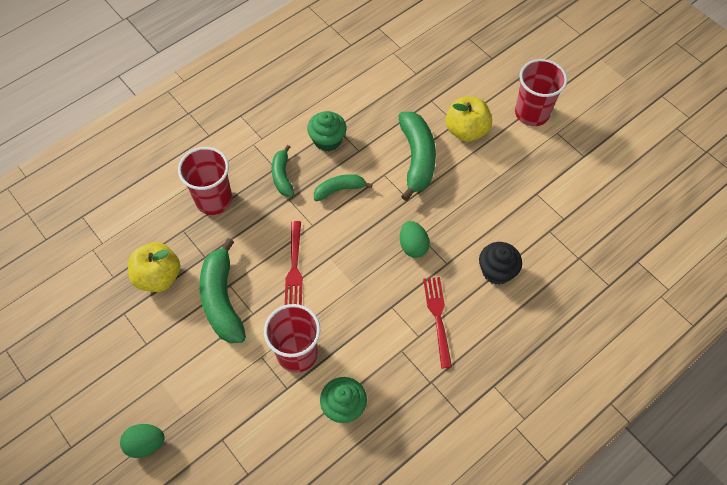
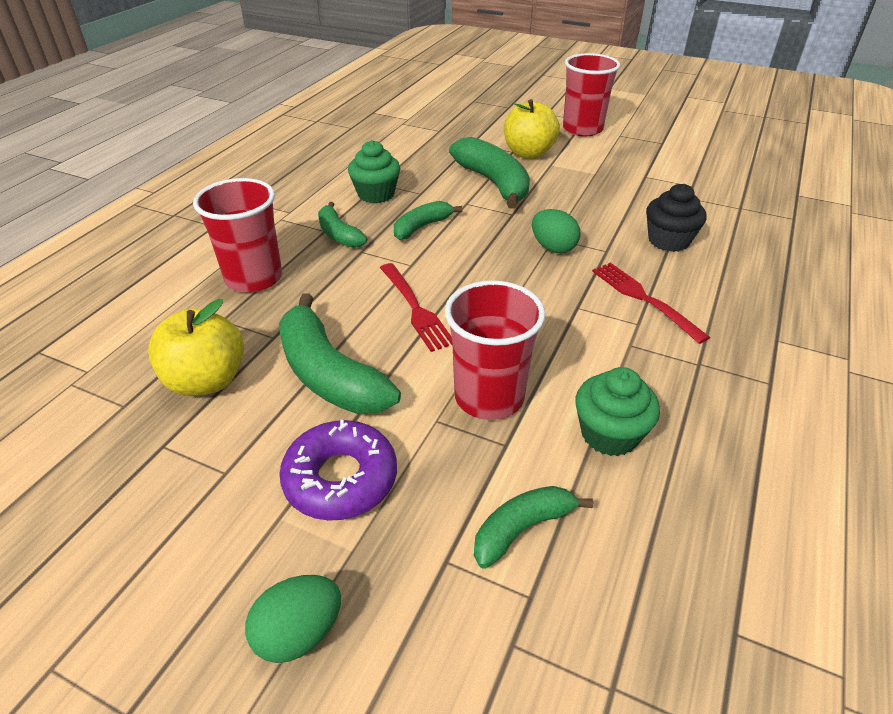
camera: 25 degrees left, 20 degrees down
none -> purple donut [279,420,397,521]
none -> green banana [474,486,593,569]

